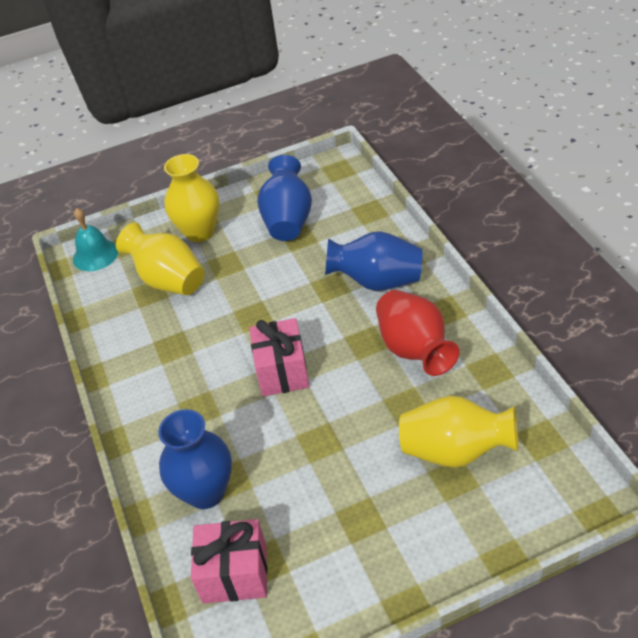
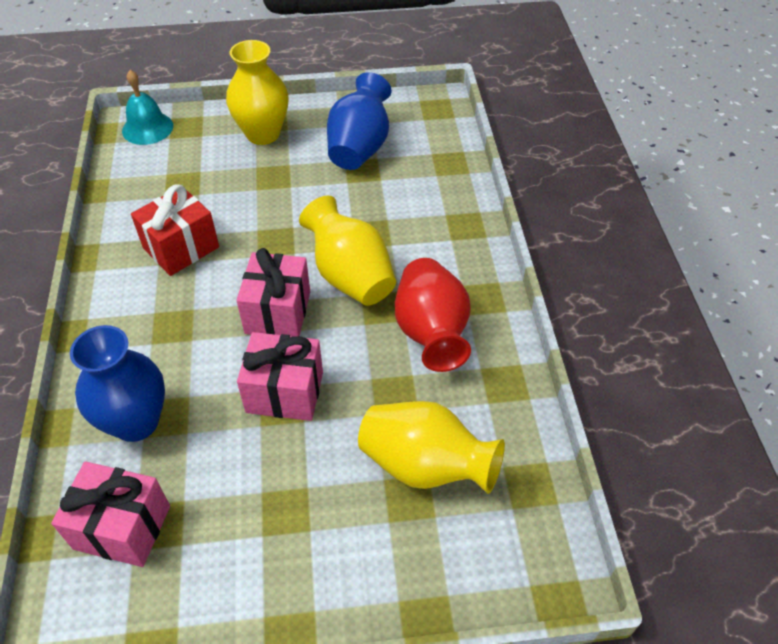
camera: 10 degrees right, 5 degrees up
yellow vase [116,223,205,295] -> yellow vase moved to [299,196,396,306]
blue vase [325,231,422,291] -> none
none -> red gift [131,185,219,276]
none -> pink gift [237,332,323,421]

